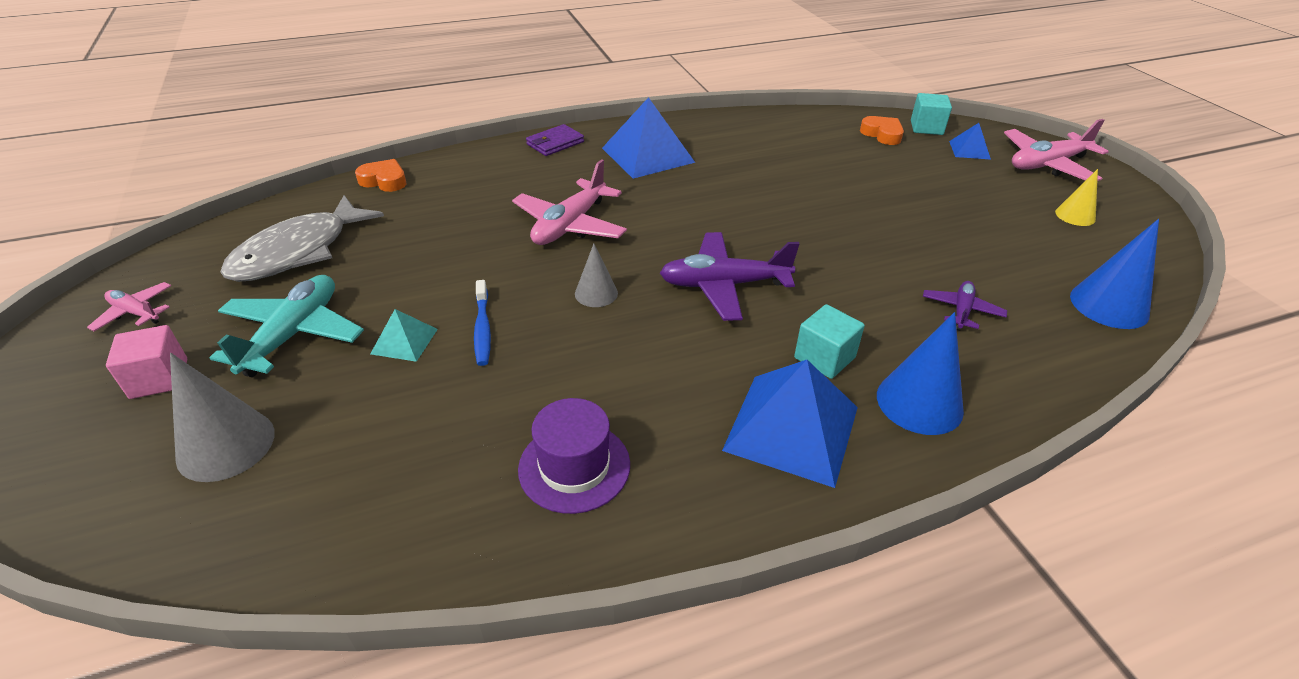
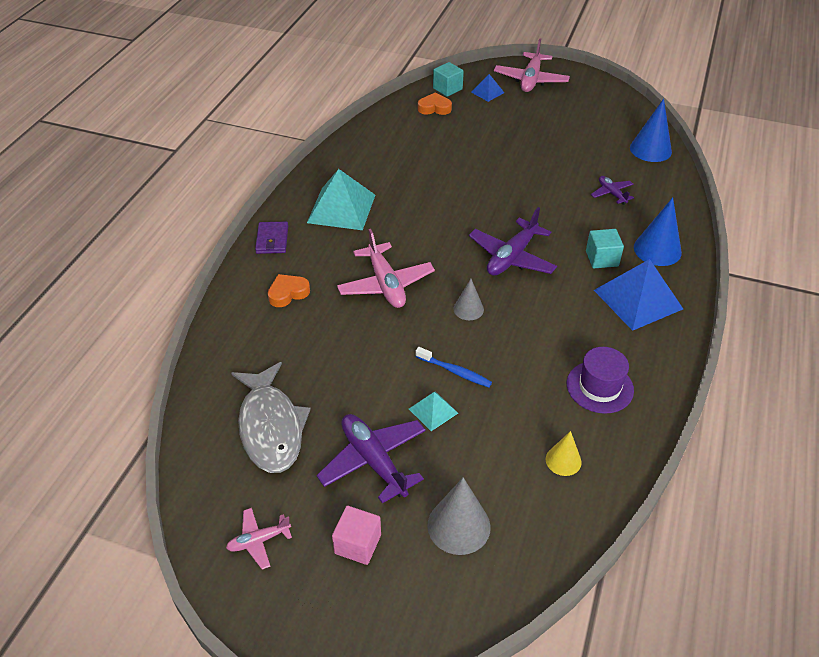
camera: 50 degrees left, 5 degrees up
turquoise plane [210,275,364,377] -> purple plane [316,414,426,504]
orange heart [355,159,406,192] -> orange heart moved to [268,274,310,307]
blue pyramid [602,97,695,179] -> turquoise pyramid [307,169,375,230]
yellow cone [1055,169,1098,226] -> yellow cone moved to [546,431,582,476]

